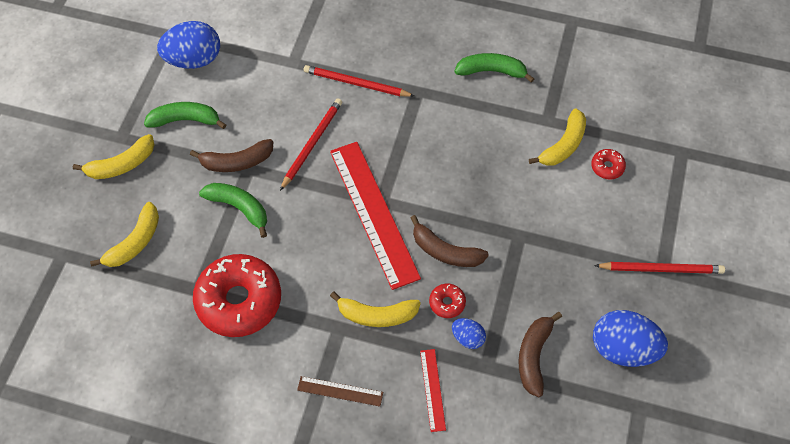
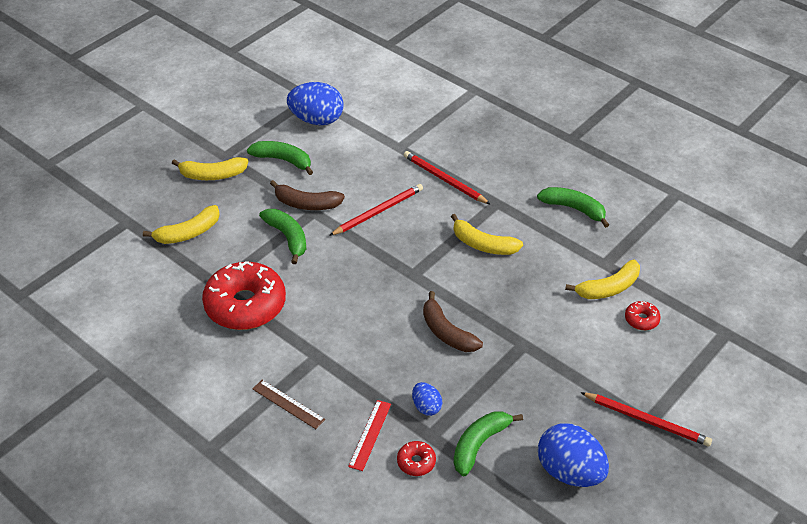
camera: 25 degrees right, 15 degrees down
red ruler [330,142,421,290] -> none
yellow banana [330,292,421,327] -> yellow banana moved to [451,214,523,255]
red donut [429,283,466,318] -> red donut moved to [397,441,436,476]
brown banana [518,312,562,397] -> green banana [454,411,523,476]

